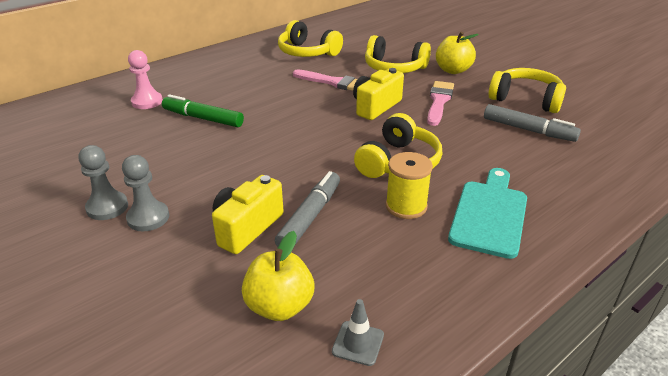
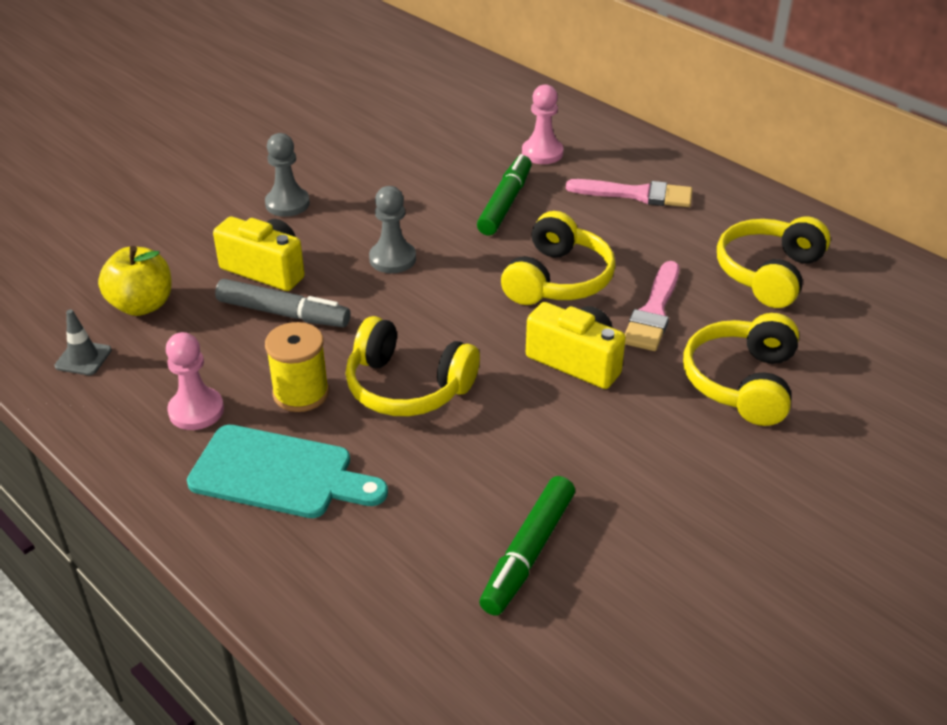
camera: 85 degrees right, 5 degrees up
grey pawn [78,145,128,220] -> grey pawn moved to [369,186,416,273]
pink brush [427,81,454,126] -> pink brush moved to [566,179,693,207]
yellow apple [436,32,479,74] -> none
grey marker [484,104,581,142] -> green marker [479,476,575,616]
yellow headphones [488,68,566,113] -> yellow headphones moved to [501,211,616,305]
none -> pink pawn [166,332,224,430]

